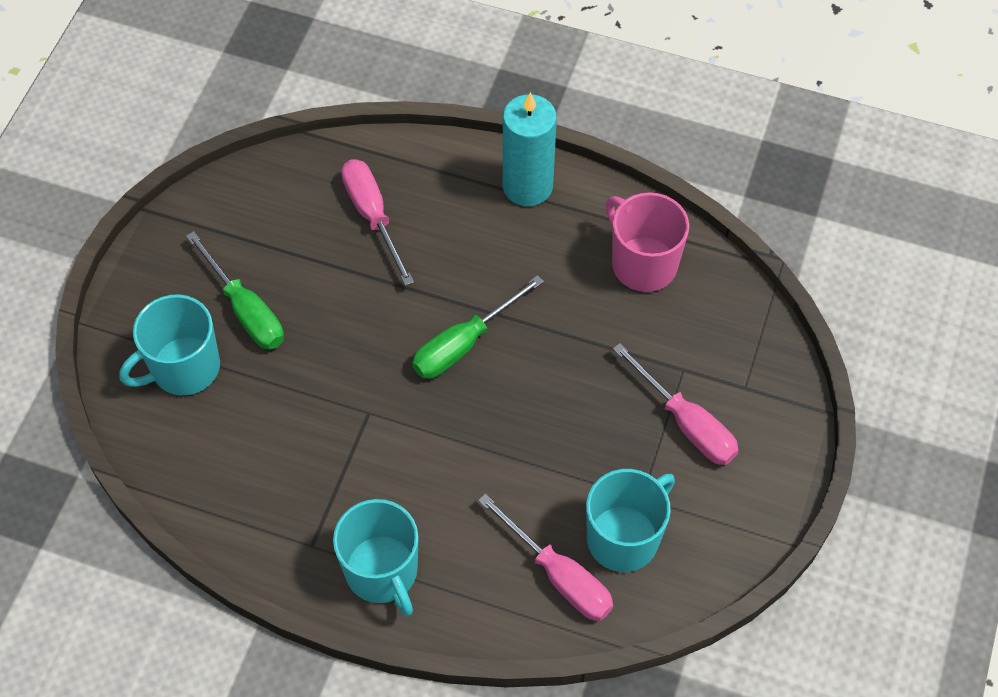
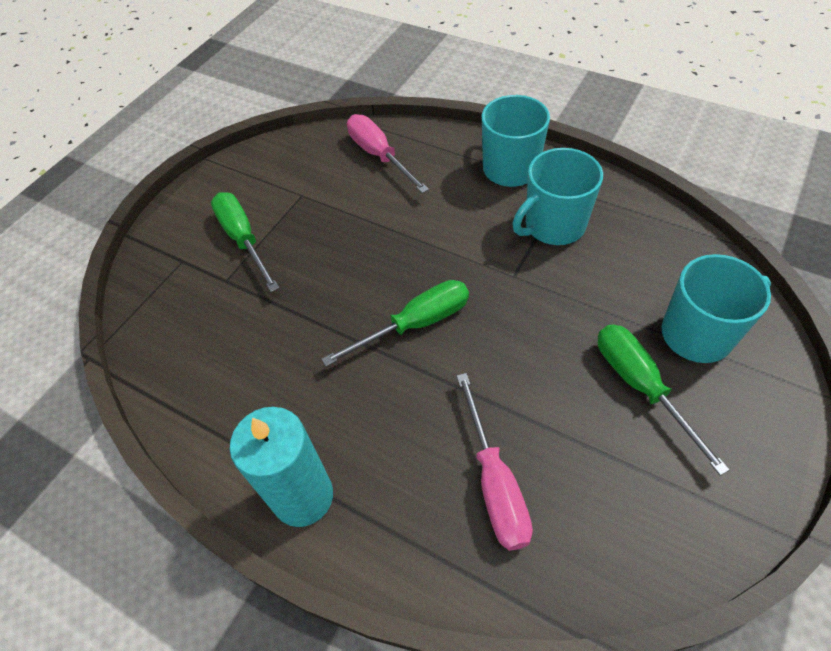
camera: 165 degrees left, 5 degrees down
turquoise mug [586,469,675,572] -> turquoise mug moved to [512,148,603,245]
pink mug [605,192,689,292] -> none
pink screwdriver [613,343,739,465] -> green screwdriver [211,192,279,292]

